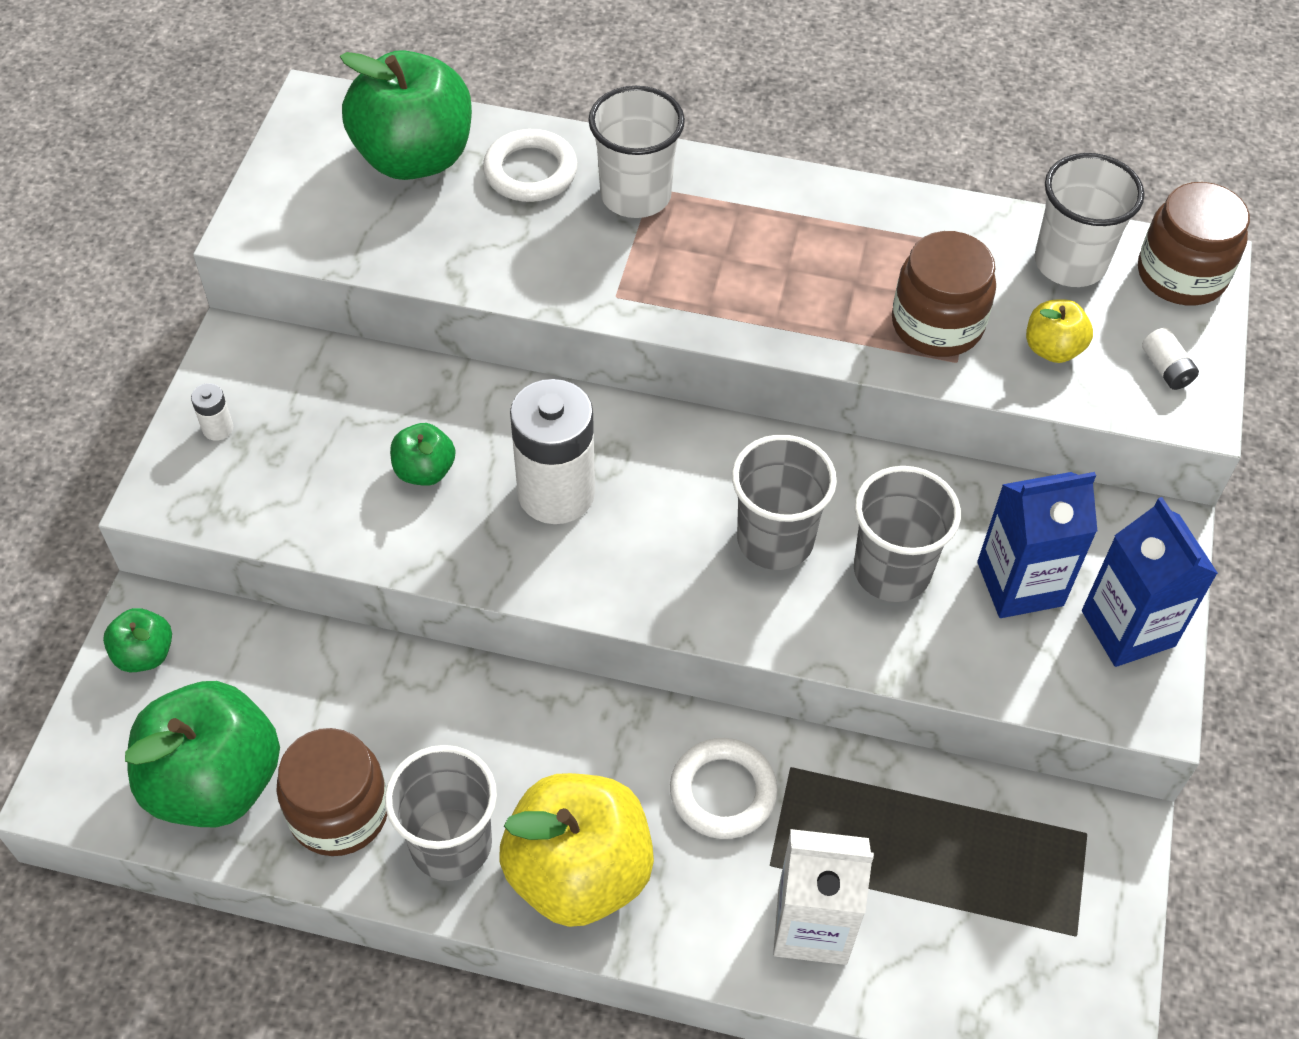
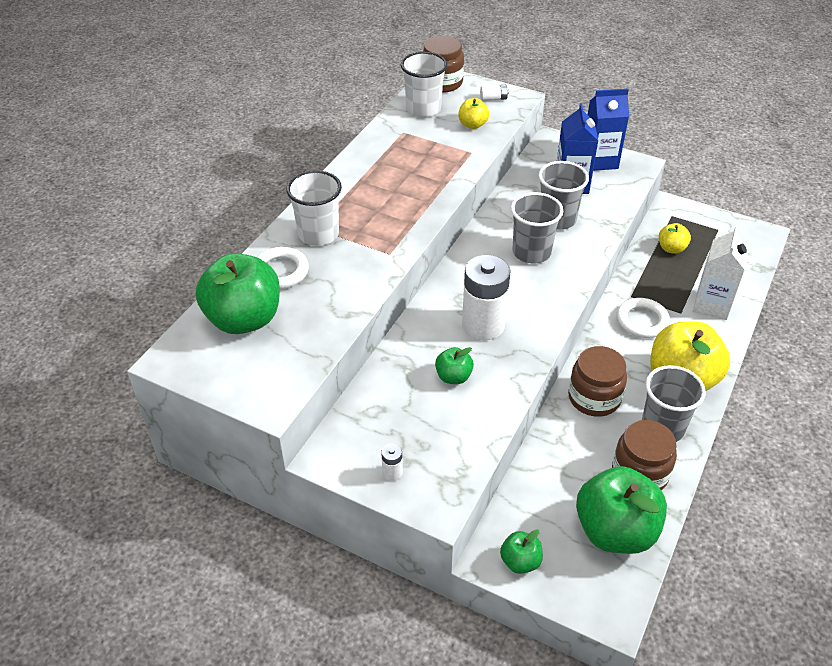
camera: 75 degrees left, 10 degrees down
brown jar [892,231,996,357] -> brown jar moved to [568,346,627,417]
none -> yellow apple [659,223,691,254]

